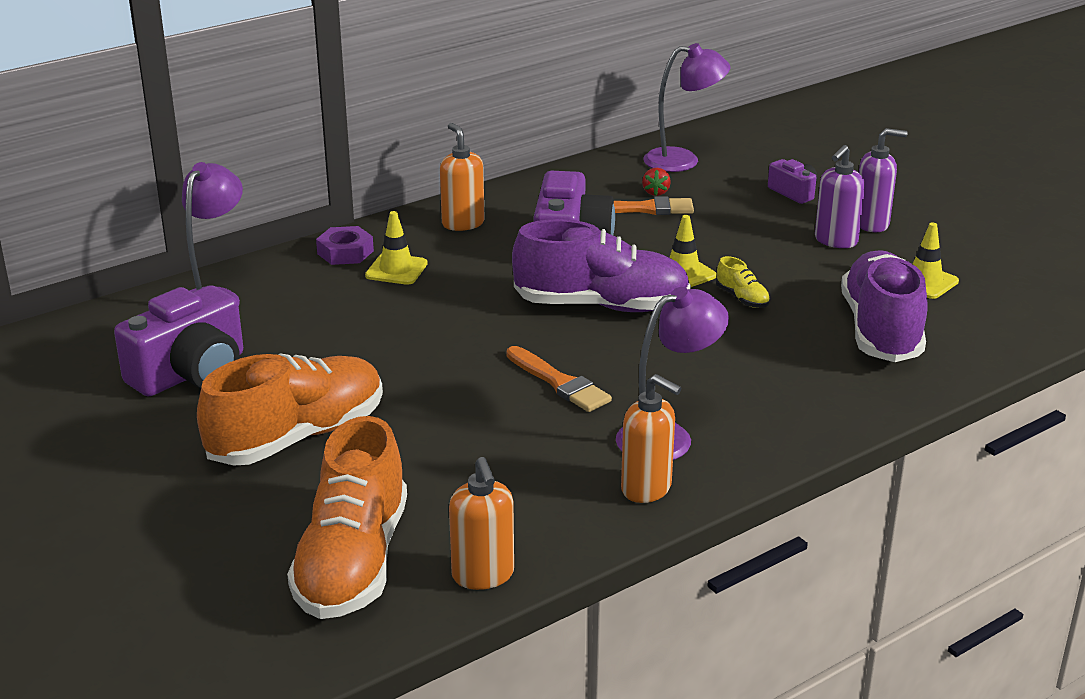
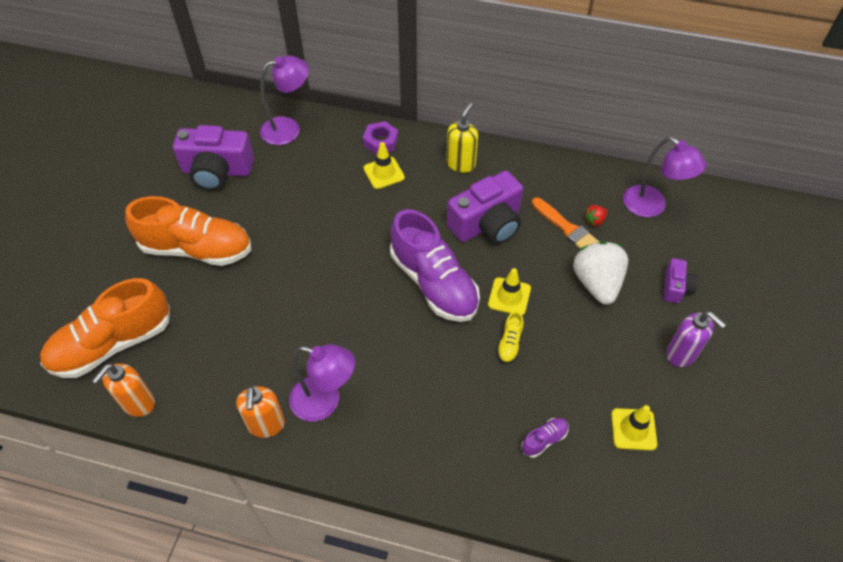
camera: 50 degrees right, 25 degrees up
orange soap dispenser [440,123,485,231] -> yellow soap dispenser [446,103,478,173]
orange brush [506,346,612,412] -> none
purple soap dispenser [815,145,865,248] -> none
purple shoe [841,250,927,362] -> purple shoe [521,418,569,458], size x0.41
none -> white strawberry [573,242,628,305]

